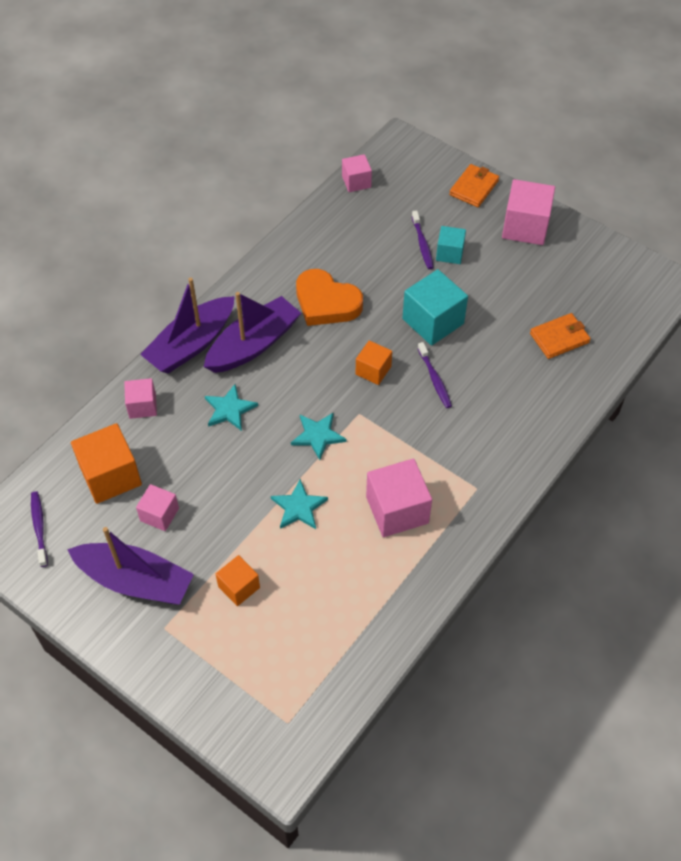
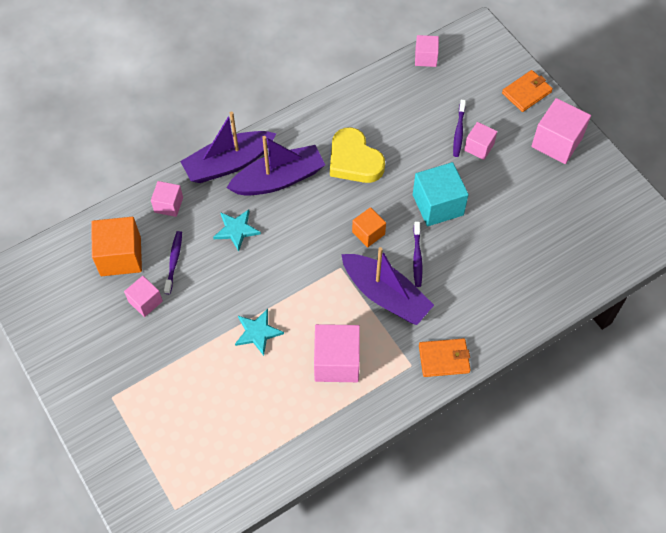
camera: 20 degrees right, 5 degrees up
purple toothbrush [31,492,48,567] -> purple toothbrush moved to [164,231,182,294]
purple boat [67,527,194,605] -> purple boat moved to [341,247,434,325]
orange cube [216,555,260,606] -> none
turquoise star [291,412,346,460] -> none
orange heart [296,269,363,326] -> yellow heart [330,127,385,183]
turquoise cube [436,226,466,264] -> pink cube [464,122,497,160]
orange wallet [530,313,591,359] -> orange wallet moved to [419,338,471,377]

